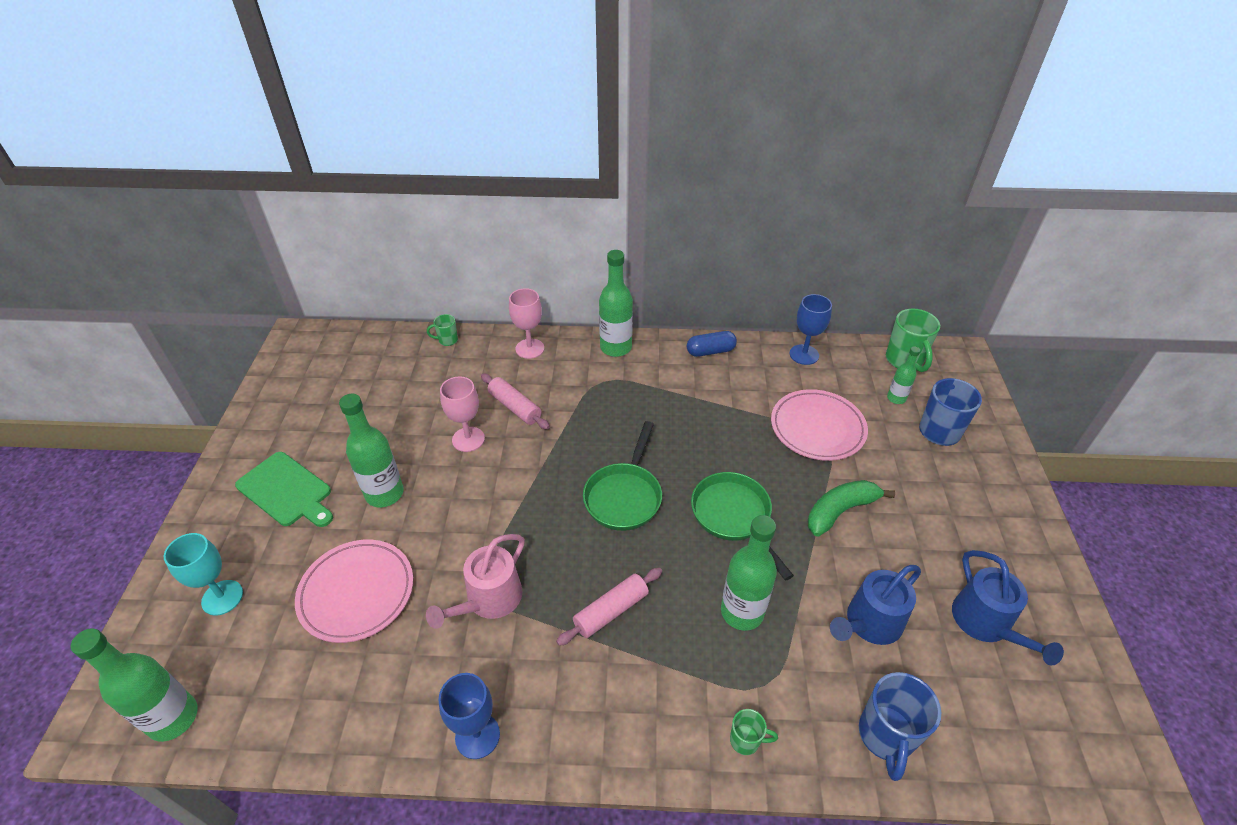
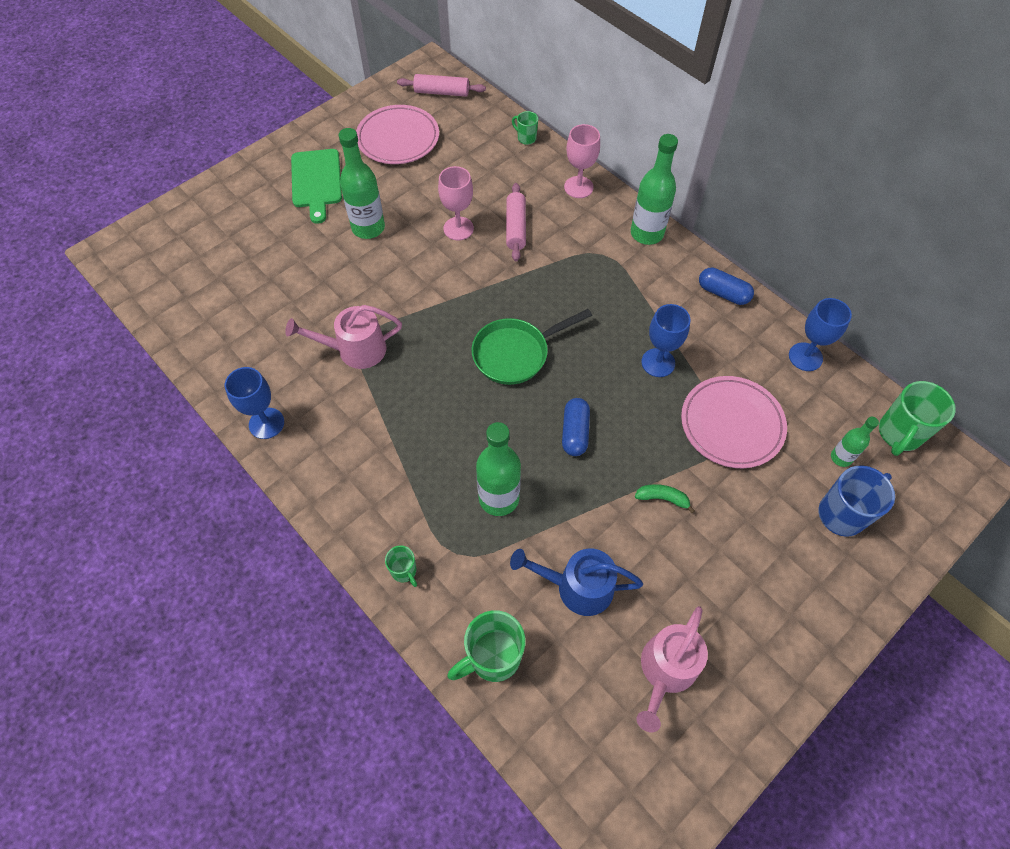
camera: 45 degrees right, 15 degrees up
green bottle [70,628,197,742] -> none
turquoise goblet [163,533,243,616] -> none
pink plate [295,540,413,643] -> pink plate moved to [356,105,439,164]
pink rolling pin [556,568,662,646] -> pink rolling pin moved to [397,74,486,97]
green pan [691,472,794,581] -> blue capsule [562,398,590,456]
green banana [808,480,895,537] -> green banana [635,484,695,513], size x0.56
blue mug [859,672,941,781] -> green mug [447,610,525,682]
blue watering can [952,550,1064,666] -> pink watering can [636,606,708,732]
none -> blue goblet [641,304,690,377]

